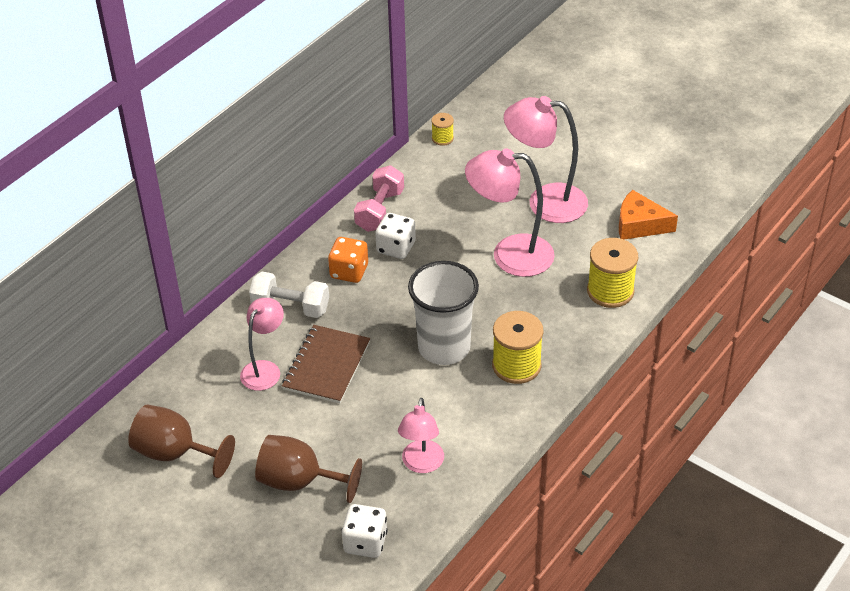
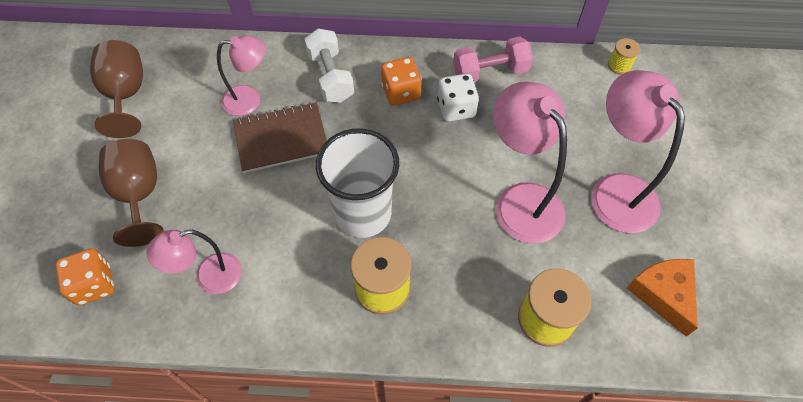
camera: 55 degrees right, 15 degrees up
white dice [341,504,388,558] -> orange dice [55,248,114,305]

